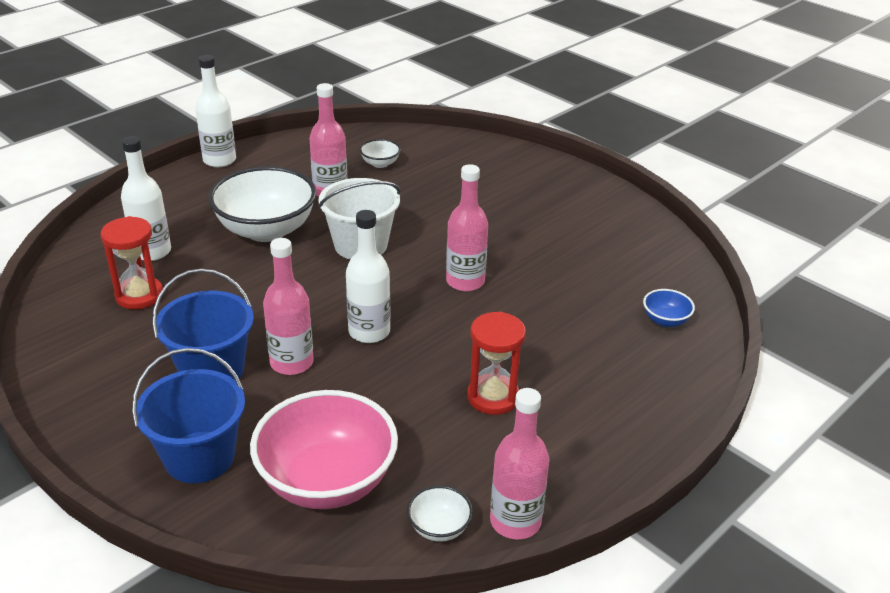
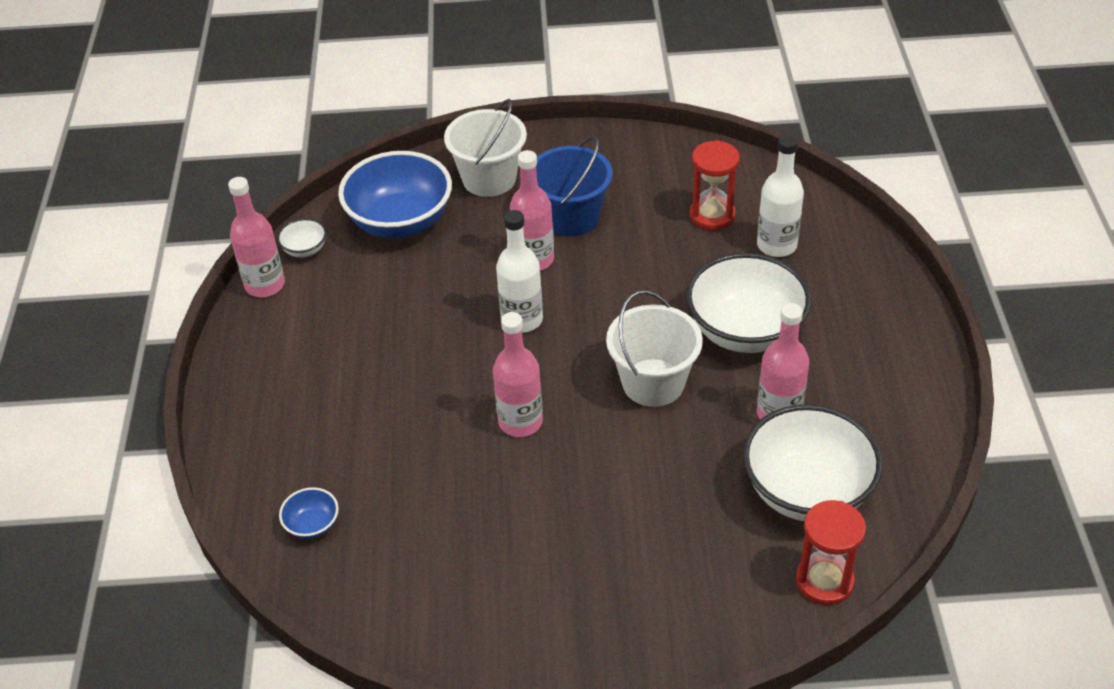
camera: 135 degrees right, 10 degrees up
blue bucket [132,348,245,483] -> white bucket [444,99,527,197]
white bottle [195,55,236,168] -> none
pink bowl [250,390,398,509] -> blue bowl [338,151,452,239]
white bowl [360,139,401,168] -> white bowl [743,404,883,521], size x2.30
red hourglass [467,312,526,415] -> red hourglass moved to [796,500,866,605]

